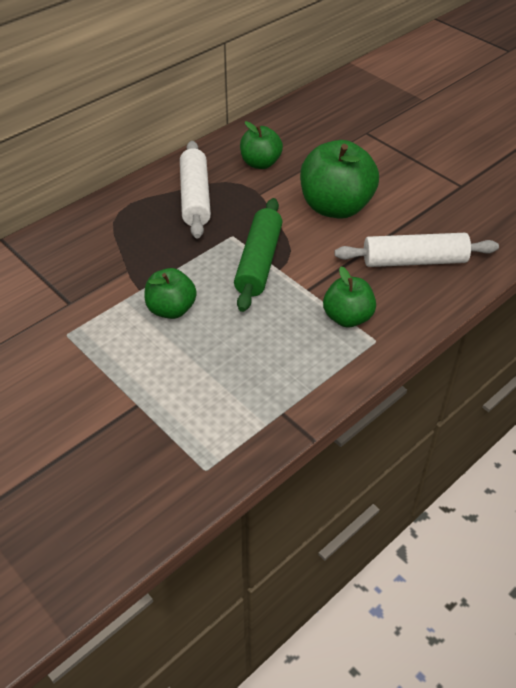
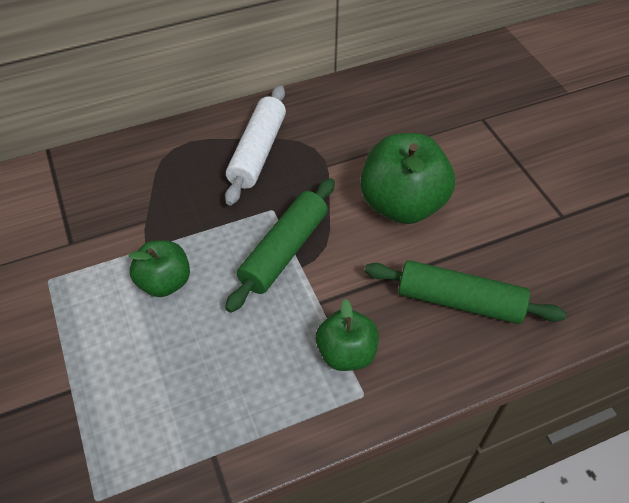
camera: 20 degrees right, 5 degrees up
green apple [240,121,283,169] -> none
white rolling pin [334,233,499,267] -> green rolling pin [365,260,566,324]

